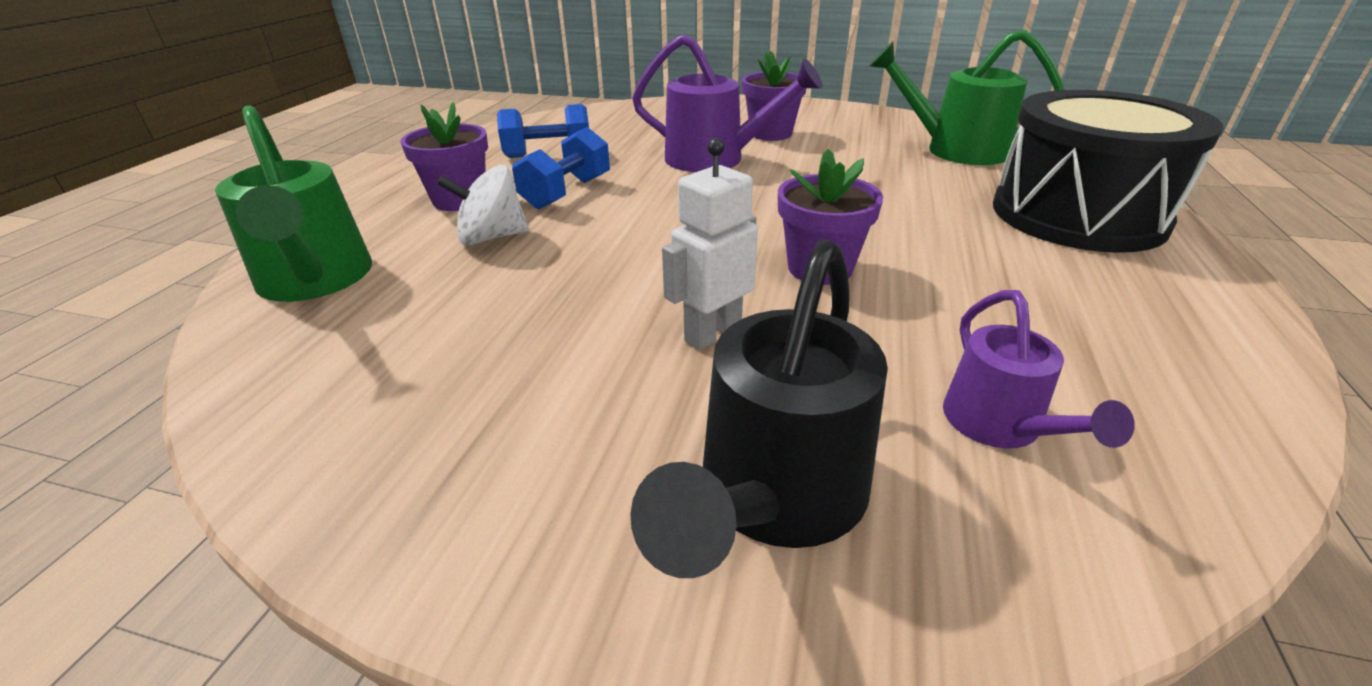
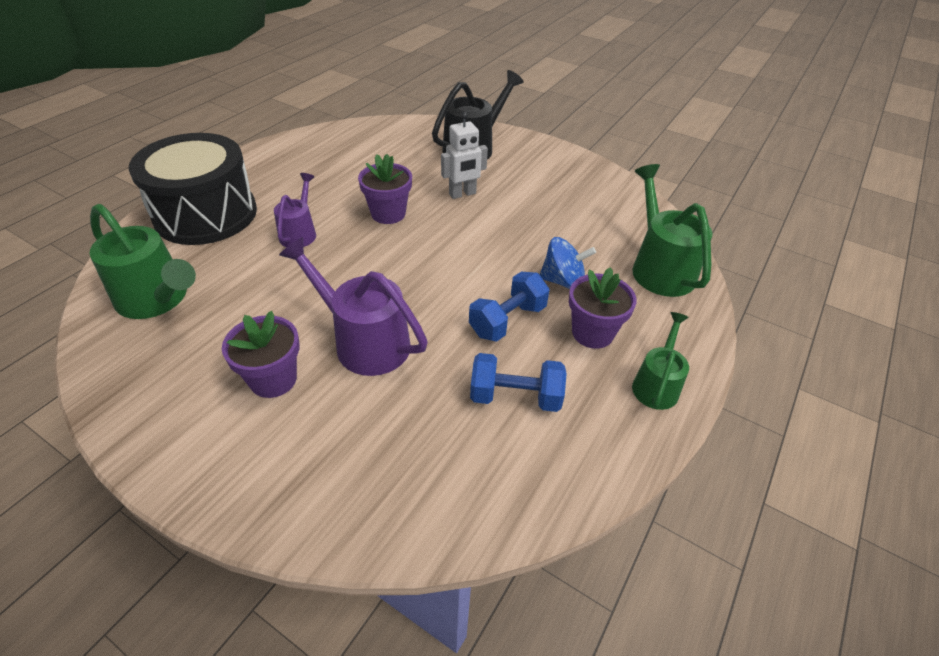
camera: 165 degrees left, 10 degrees up
white spinning top [437,165,529,245] -> blue spinning top [540,237,596,289]
purple watering can [943,290,1135,448] -> purple watering can moved to [274,173,316,247]
none -> green watering can [632,312,689,410]

